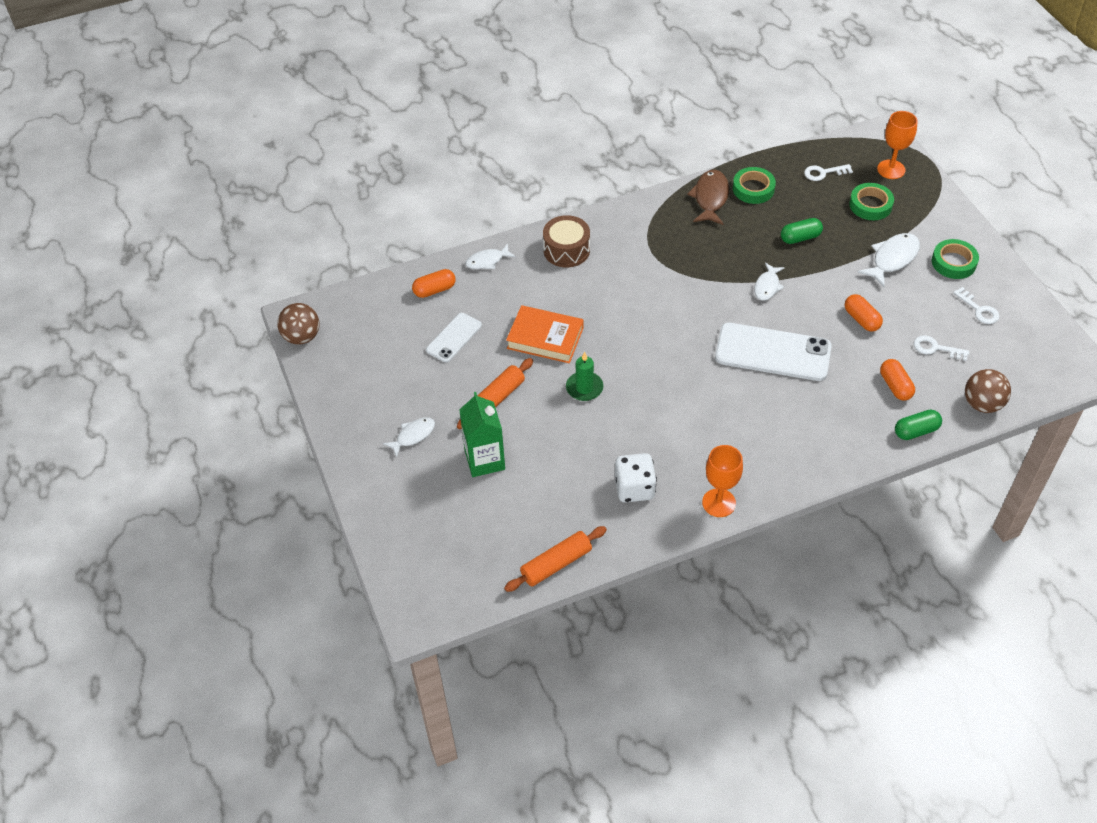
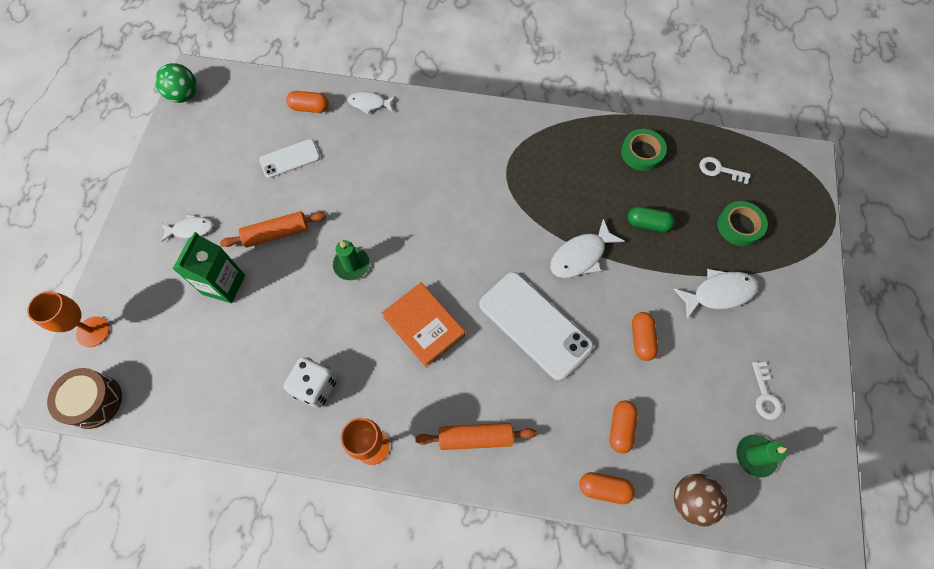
camera: 30 degrees right, 15 degrees up
brown ball [277,303,320,345] -> green ball [155,63,197,103]
orange rolling pin [504,526,607,592] -> orange rolling pin moved to [415,423,537,450]
orange book [506,305,584,363] -> orange book moved to [382,282,465,368]
brown drum [543,215,590,267] -> brown drum moved to [47,368,122,429]
brown fish [687,170,729,225] -> none
white fish [754,263,785,301] -> white fish [550,219,625,278], size x1.54
orange goblet [877,111,918,179] -> orange goblet moved to [27,291,110,347]
green capsule [895,410,942,440] -> orange capsule [580,472,635,504]
white key [914,335,969,361] -> none
green tape [932,239,979,279] -> none
none -> green candle [736,435,787,478]

